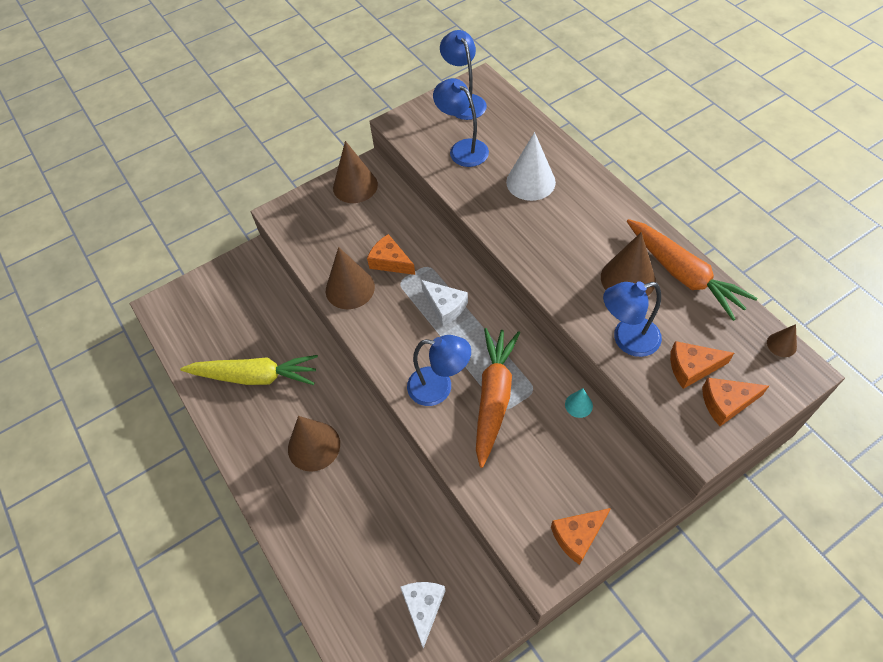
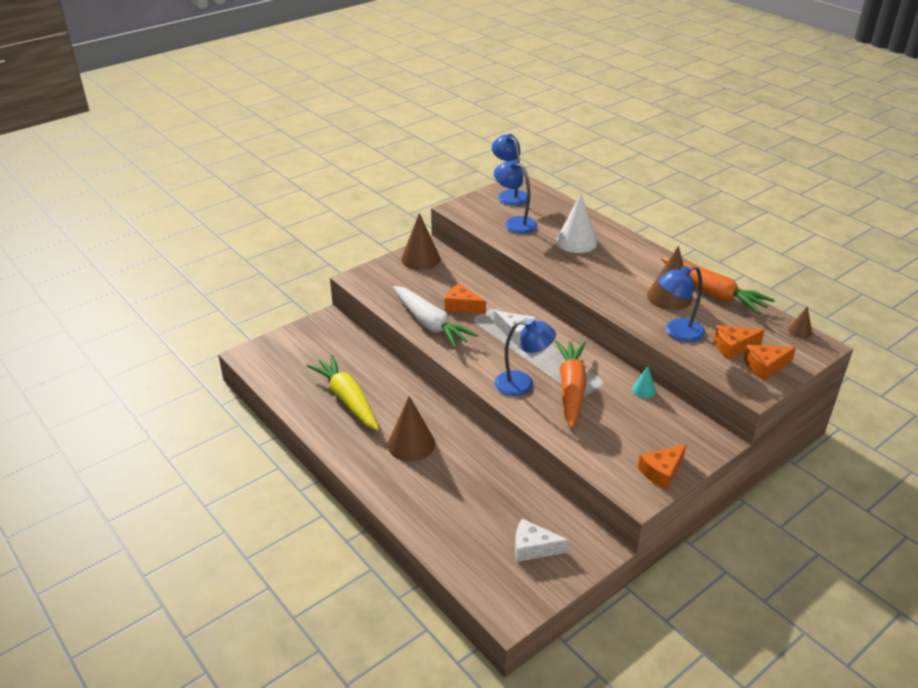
camera: 10 degrees left, 20 degrees down
yellow carrot [180,355,318,385] -> yellow carrot turned 120 degrees counterclockwise [306,355,379,431]
brown cone [326,247,375,309] -> white carrot [393,286,478,348]
white cheese [400,582,446,649] -> white cheese turned 75 degrees counterclockwise [515,519,569,562]

